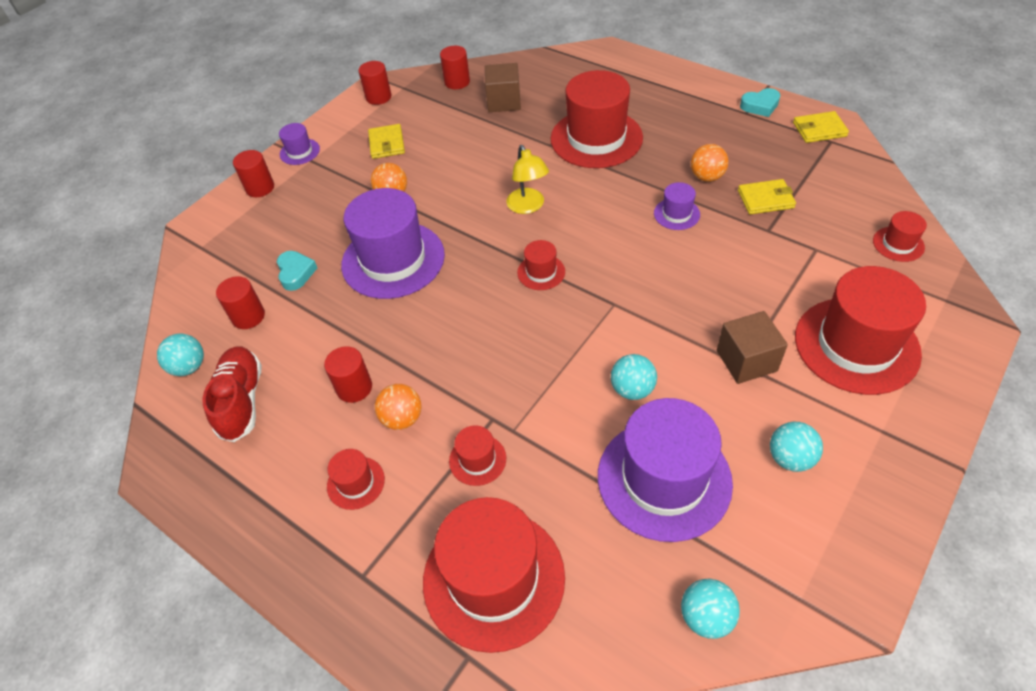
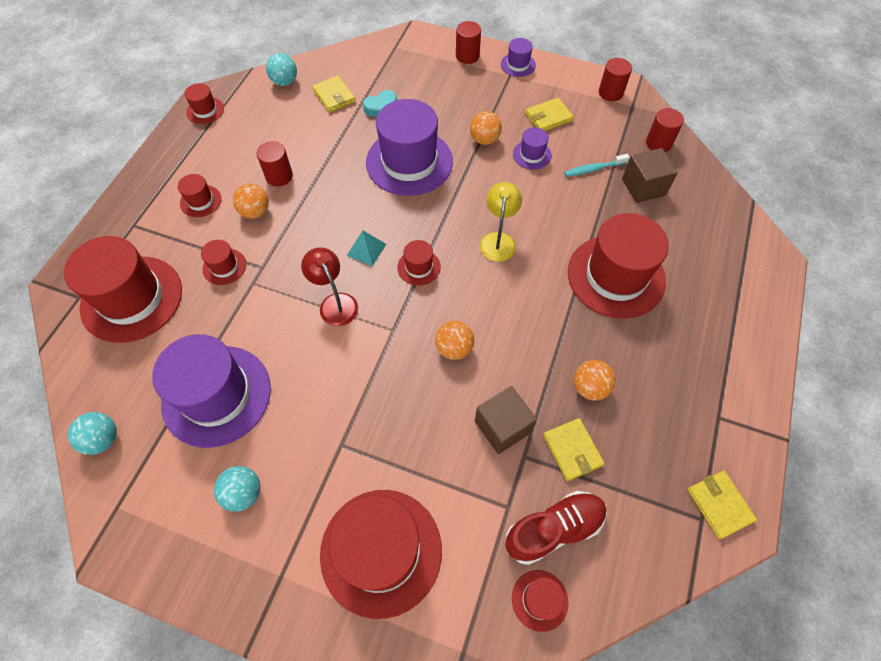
camera: 70 degrees right, 10 degrees up
red shoe [203,346,262,442] -> red shoe moved to [505,491,607,565]
red cylinder [216,276,265,329] -> yellow wallet [312,76,356,112]
yellow lamp [506,145,549,214] -> yellow lamp turned 135 degrees clockwise [480,182,522,262]
turquoise ball [611,354,657,400] -> none
purple hat [654,182,700,230] -> purple hat moved to [513,127,552,170]
brown cube [717,311,788,384] -> brown cube moved to [475,386,537,454]
turquoise heart [740,88,780,117] -> none
none -> red hat [185,83,224,124]
none -> red lamp [301,247,358,326]
none -> turquoise pyramid [347,231,386,266]
none -> orange ball [435,321,474,360]
none -> turquoise toothbrush [564,154,630,177]

